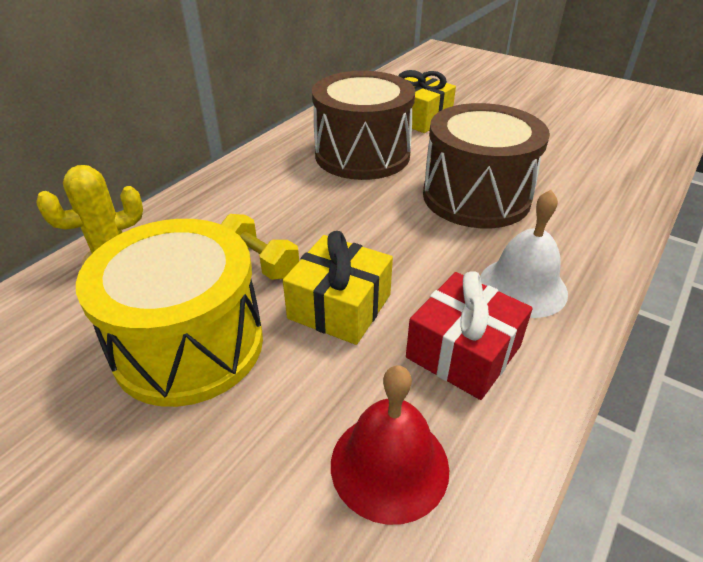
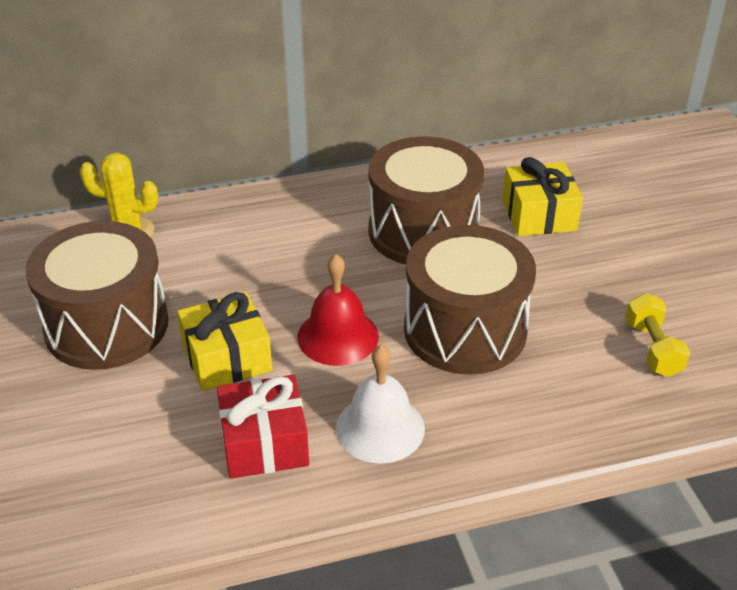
camera: 40 degrees right, 0 degrees up
yellow drum [76,219,263,407] -> brown drum [25,221,169,370]
yellow dumbbell [221,214,299,280] -> yellow dumbbell moved to [625,293,690,377]
red bell [331,365,449,525] -> red bell moved to [297,254,379,366]

